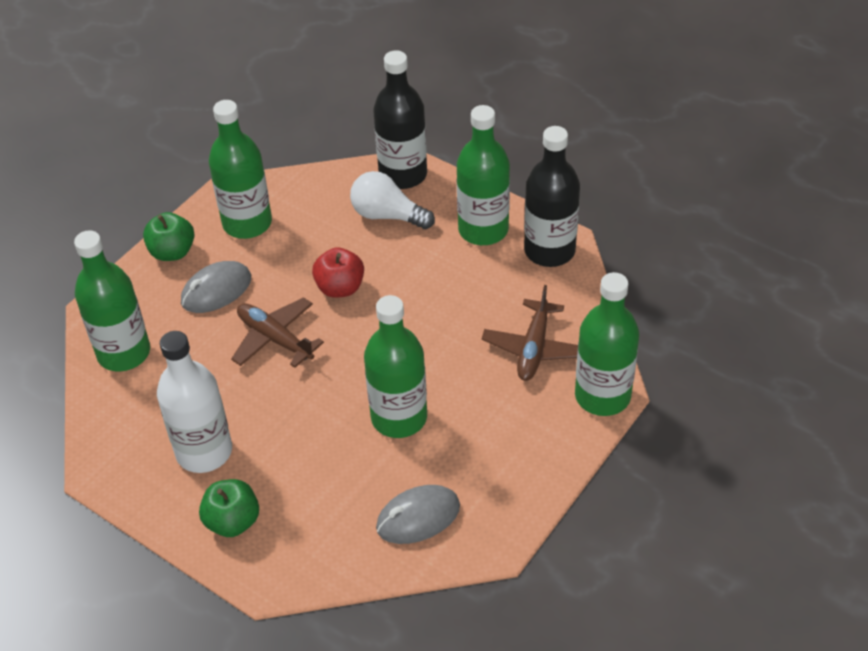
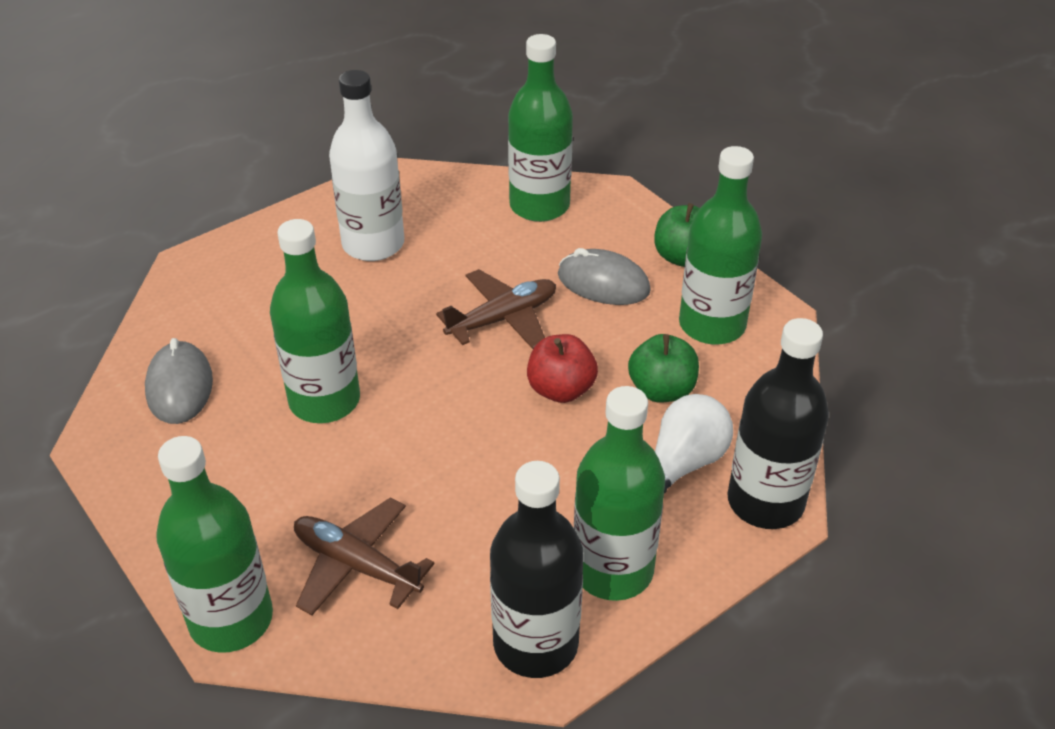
camera: 105 degrees right, 5 degrees down
grey mouse [181,261,251,313] -> grey mouse turned 45 degrees counterclockwise [558,248,651,305]
green apple [199,479,259,537] -> green apple moved to [628,334,699,403]

